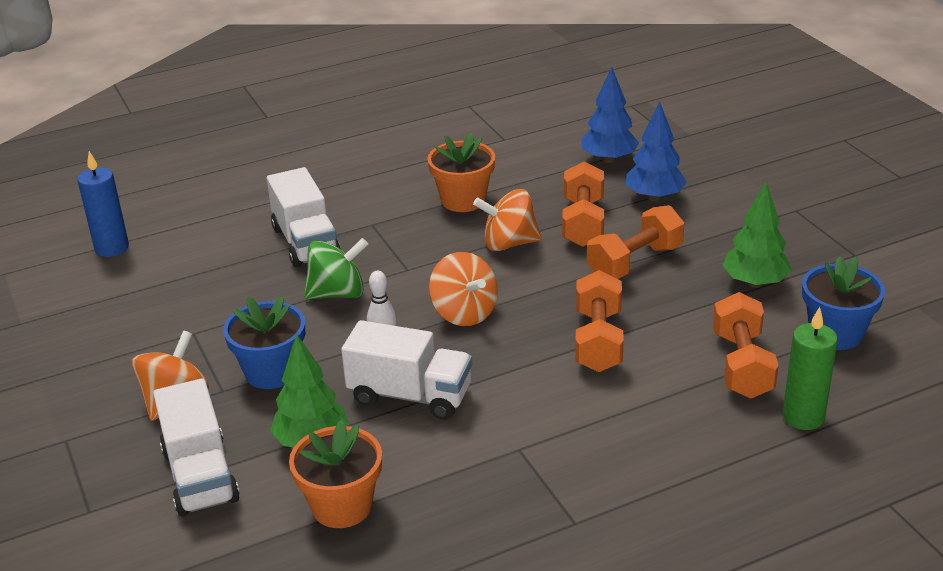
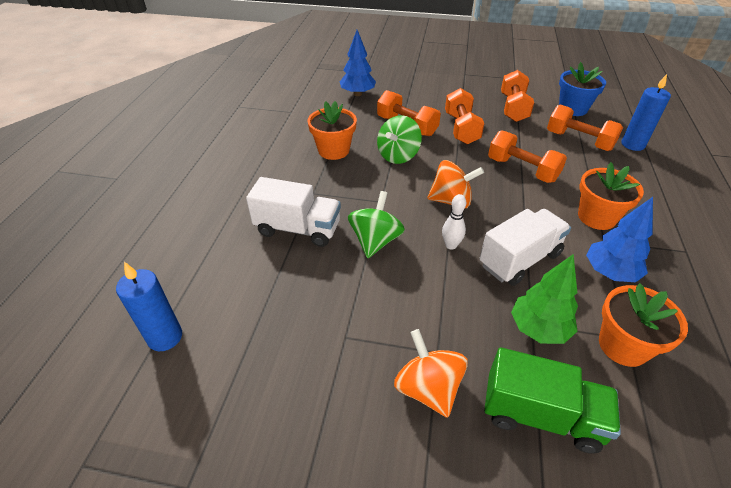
camera: 55 degrees left, 10 degrees up
white truck [153,378,240,517] -> green truck [484,348,621,454]
blue flower pot [223,297,305,389] -> none
orange spinning top [473,189,542,251] -> green spinning top [377,115,422,164]
blue tree [626,102,687,201] -> blue tree moved to [586,197,653,282]
green tree [722,182,792,288] -> orange dumbbell [501,70,534,122]
green candle [782,307,838,430] -> blue candle [622,74,671,151]
none -> orange flower pot [578,162,644,230]

